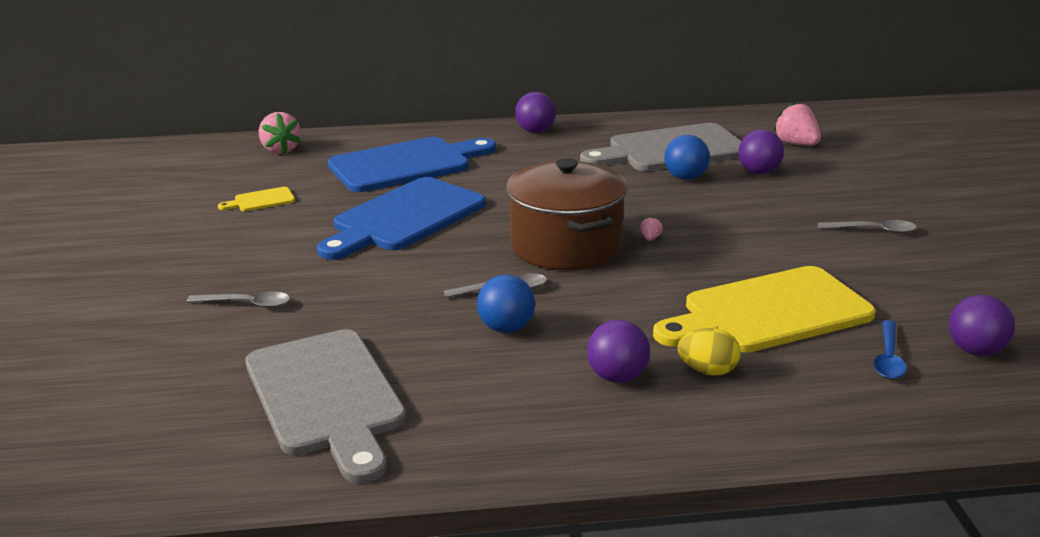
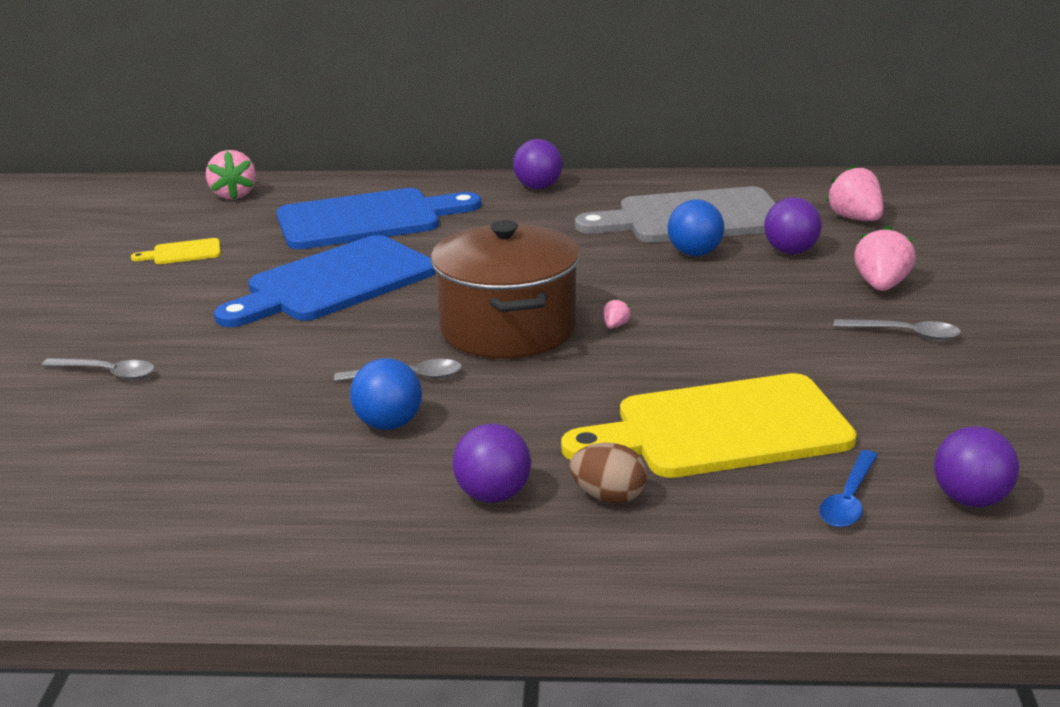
camera: 10 degrees right, 0 degrees up
grey cutting board [245,329,406,484] -> none
yellow egg [678,328,741,375] -> brown egg [570,443,648,504]
none -> pink strawberry [854,226,916,291]

